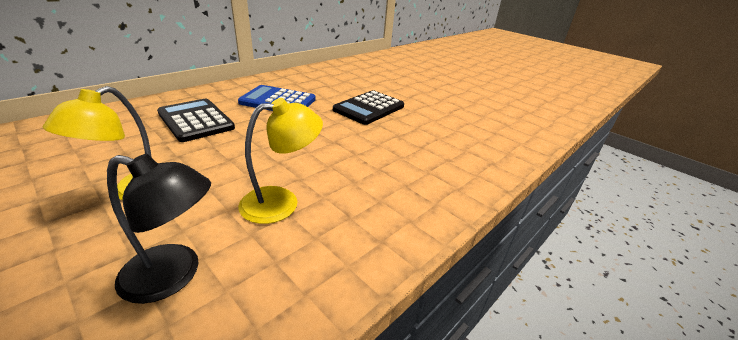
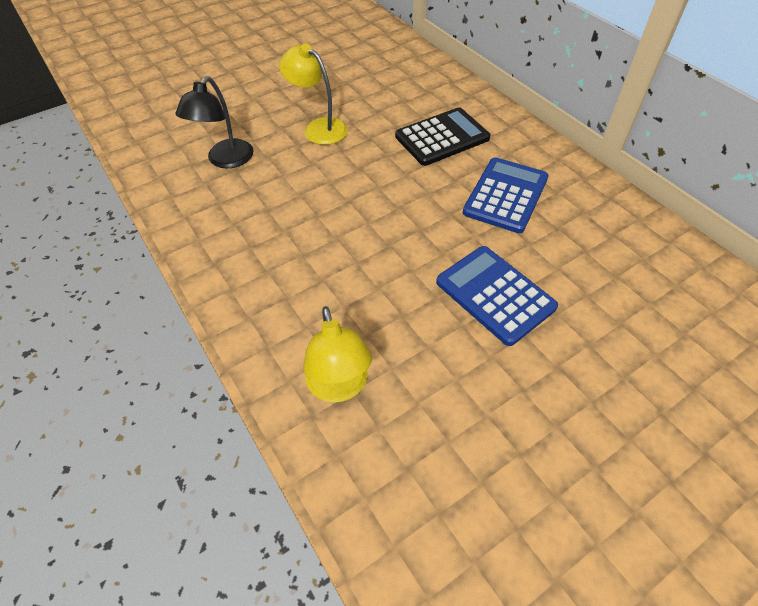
camera: 105 degrees right, 20 degrees up
yellow lamp [238,98,323,224] -> yellow lamp moved to [303,306,372,403]
black calculator [333,90,404,125] -> blue calculator [436,246,558,346]

